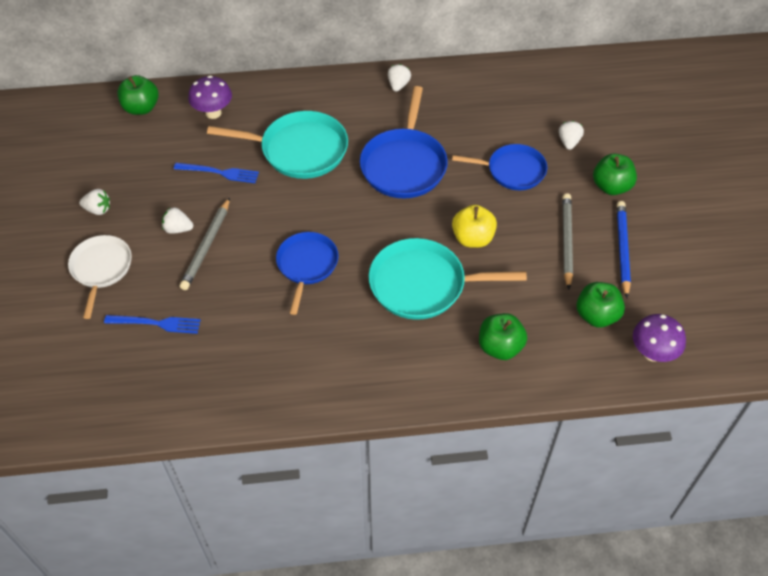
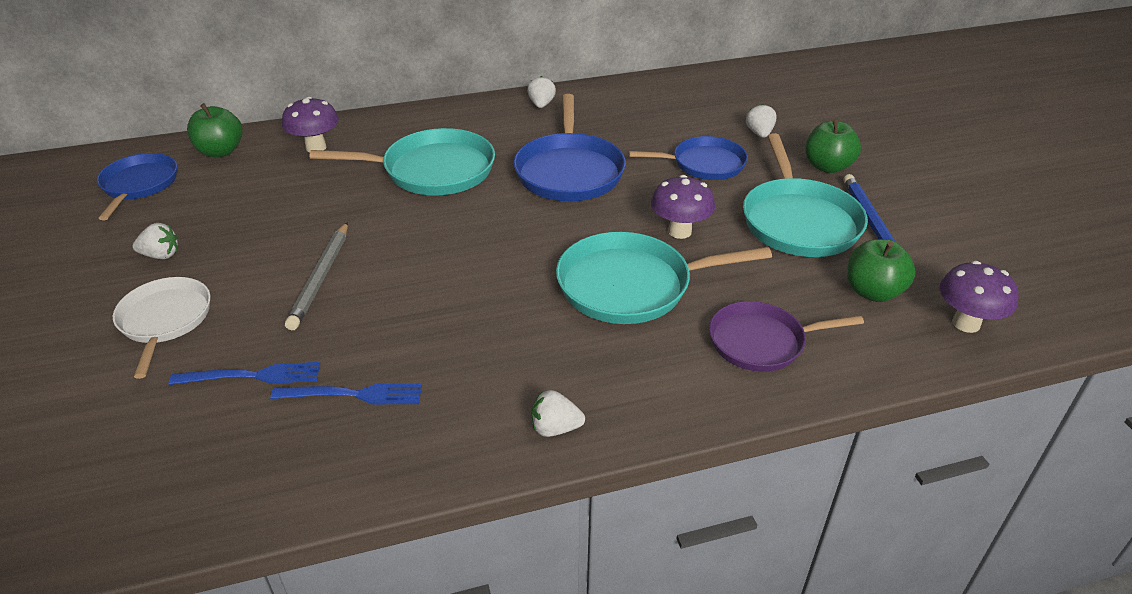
camera: 10 degrees left, 15 degrees down
white strawberry [162,207,193,234] -> white strawberry moved to [531,390,585,437]
blue fork [174,163,259,183] -> blue fork moved to [270,384,422,405]
blue pan [276,232,339,315] -> blue pan moved to [97,153,177,220]
yellow apple [452,205,497,248] -> purple mushroom [651,175,715,239]
green apple [479,313,527,360] -> purple pan [709,301,864,372]
grey pencil [562,193,573,290] -> turquoise pan [743,133,868,257]

